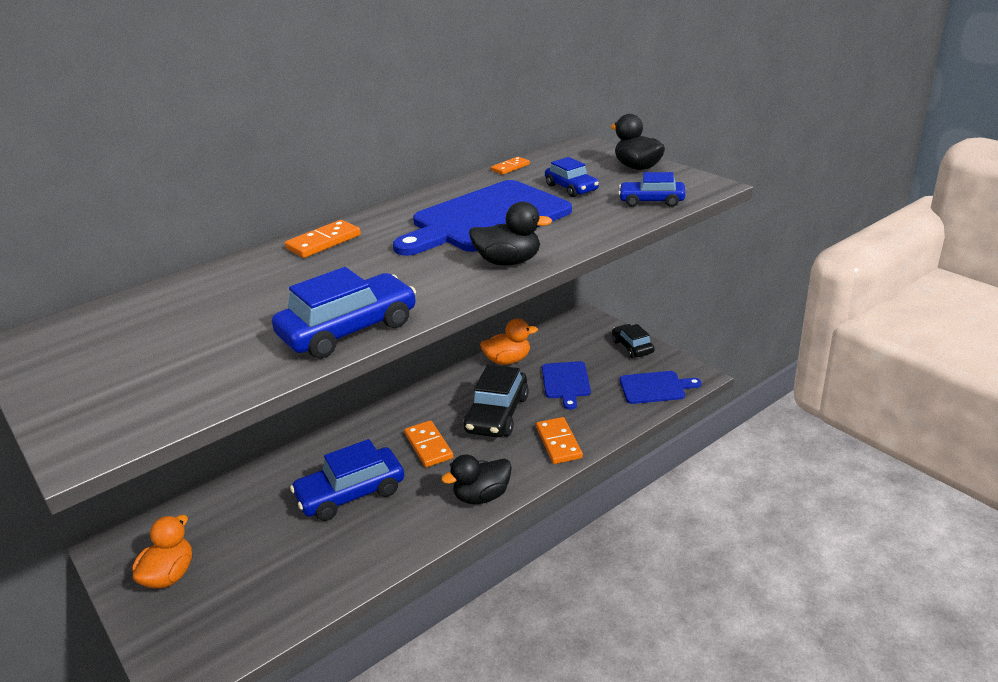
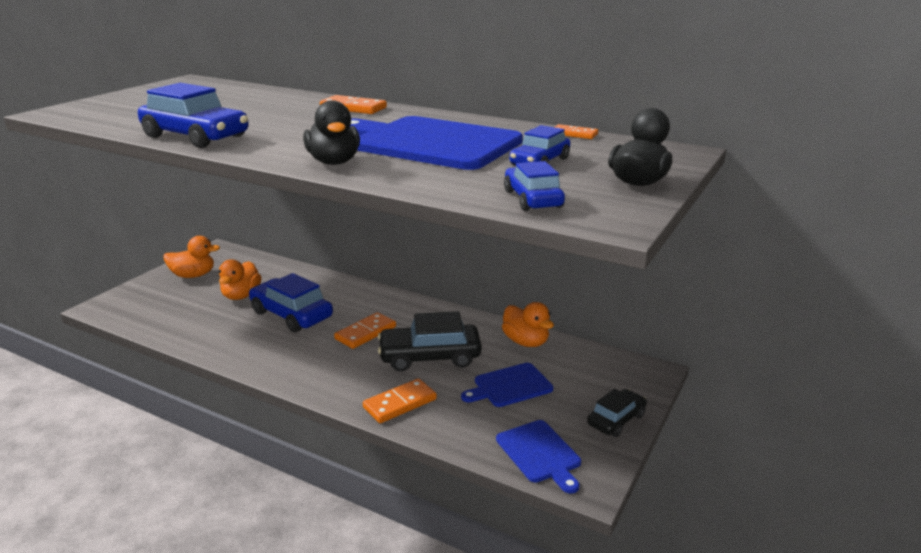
camera: 65 degrees right, 5 degrees down
black duck [441,454,512,504] -> none
none -> orange duck [219,259,262,300]

